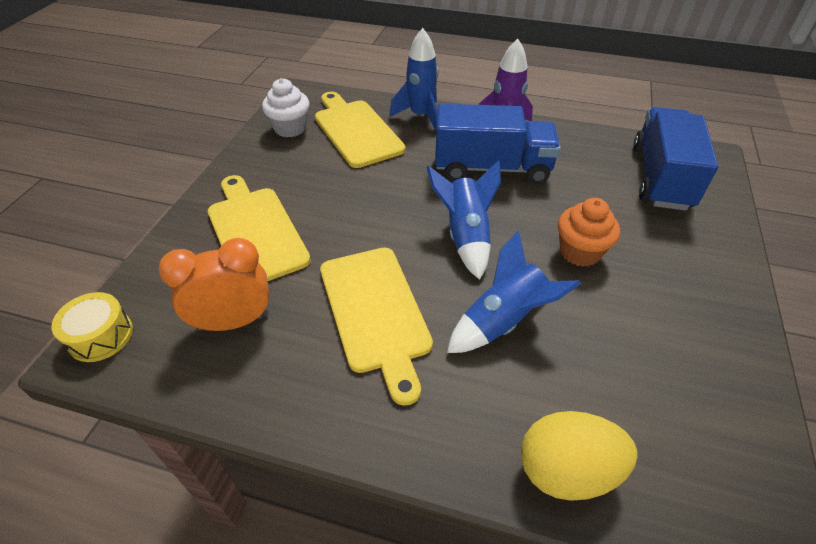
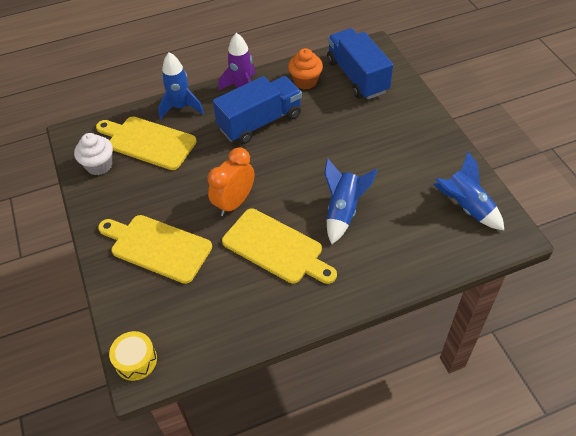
camera: 35 degrees left, 5 degrees up
orange clock [159,238,270,331] -> orange clock moved to [208,147,255,216]
blue rocket [427,160,501,280] -> blue rocket moved to [433,151,504,230]
yellow egg [521,411,638,501] -> none
orange cupcake [558,198,620,267] -> orange cupcake moved to [288,48,323,89]

